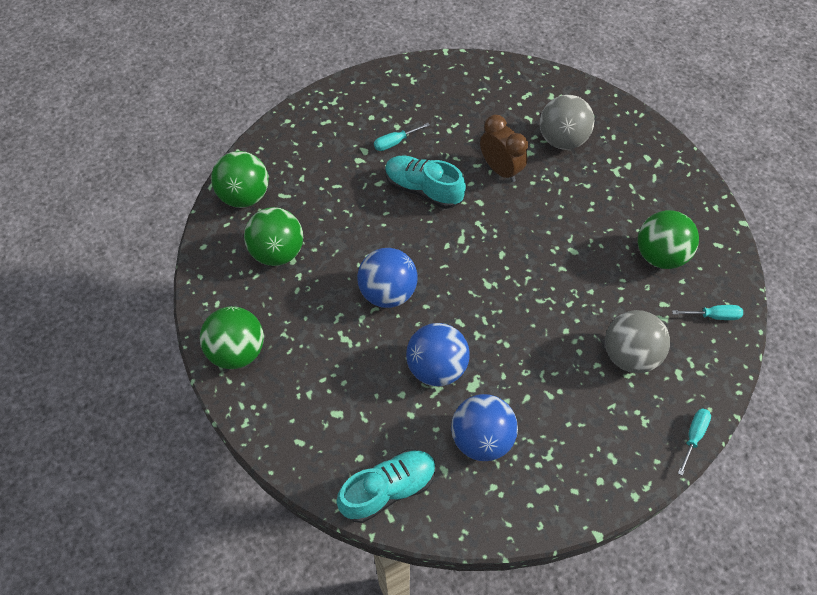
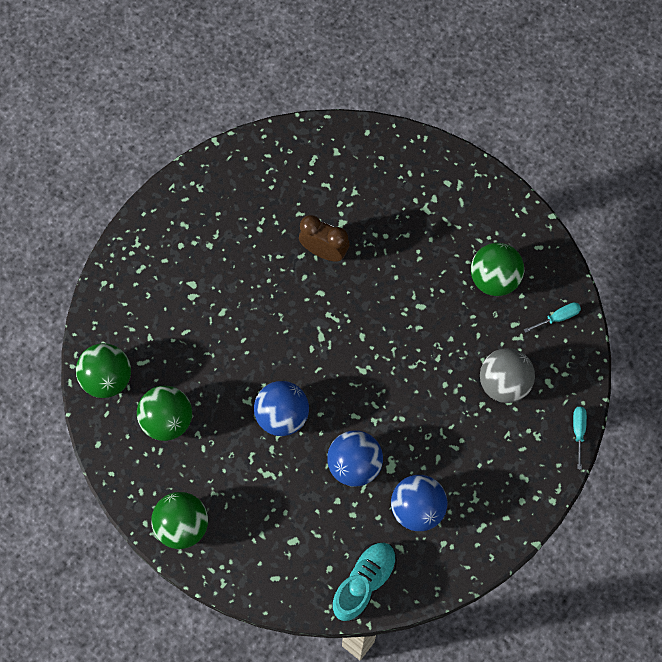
camera: 25 degrees left, 10 degrees up
turquoise screwdriver [374,123,430,151] -> none
turquoise shoe [385,156,466,209] -> none
grey ball [540,95,594,150] -> none

